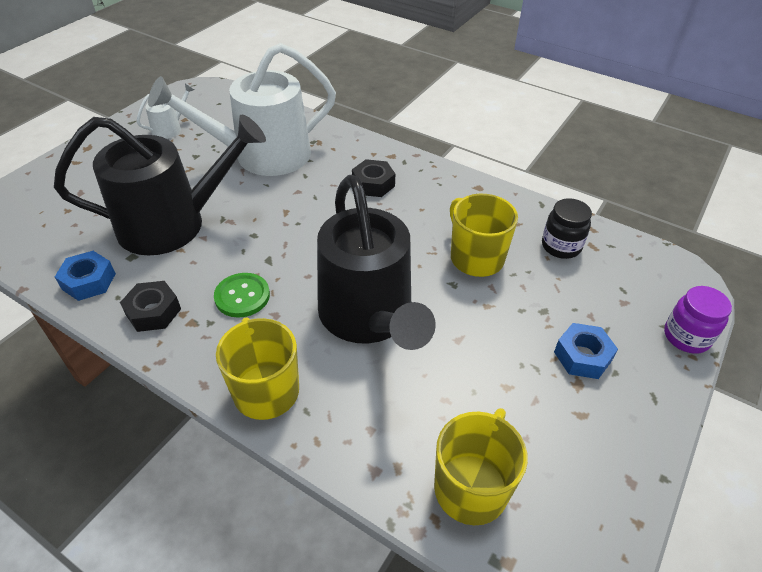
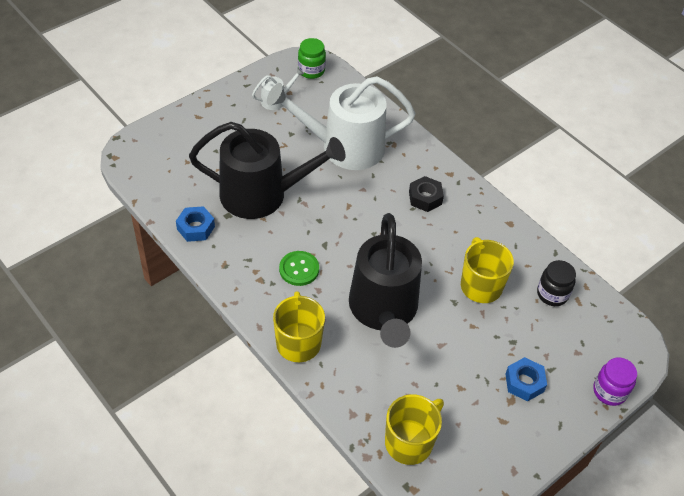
camera: 15 degrees right, 5 degrees up
black nut [120,281,181,332] -> none
none -> green jar [298,38,326,79]

